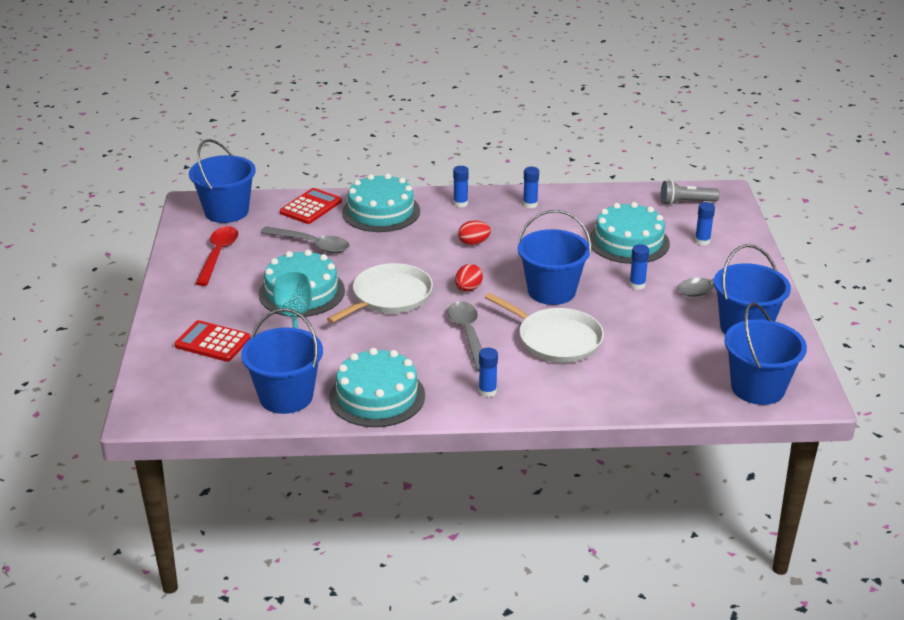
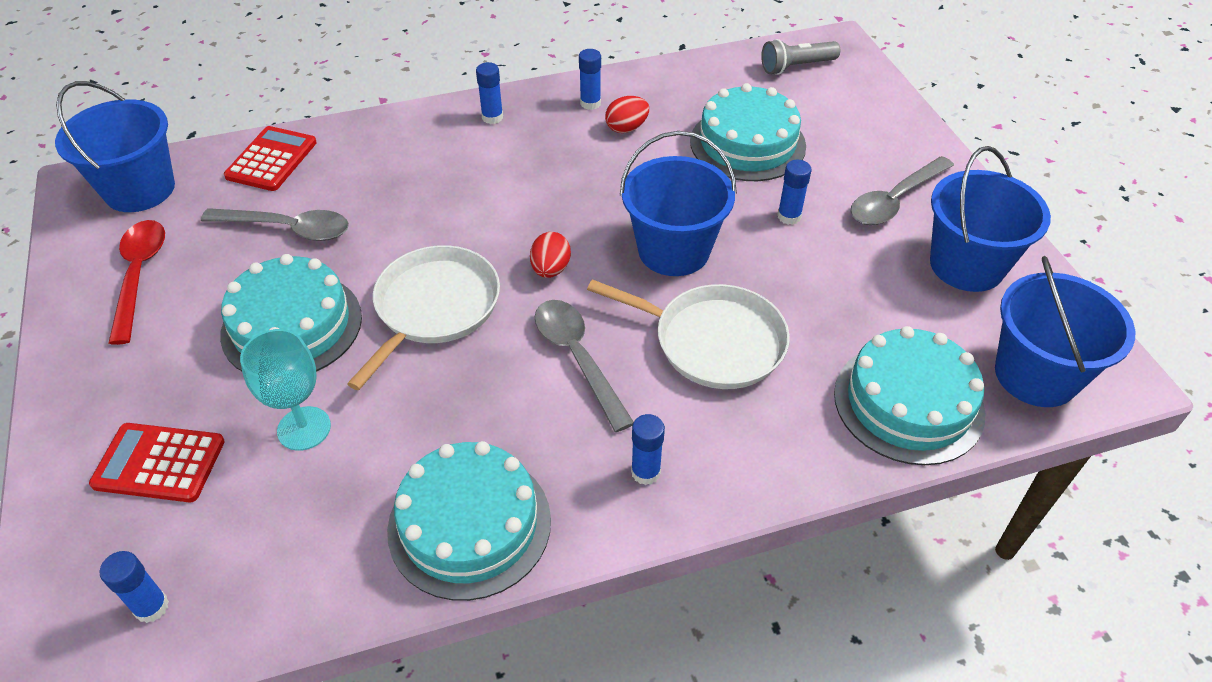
camera: 15 degrees left, 15 degrees up
blue bucket [241,308,323,414] -> none
turquoise cake [342,173,420,232] -> turquoise cake moved to [834,326,985,465]
red egg [458,221,491,246] -> red egg moved to [605,96,649,133]
blue glue stick [695,202,715,245] -> blue glue stick moved to [100,551,169,623]

